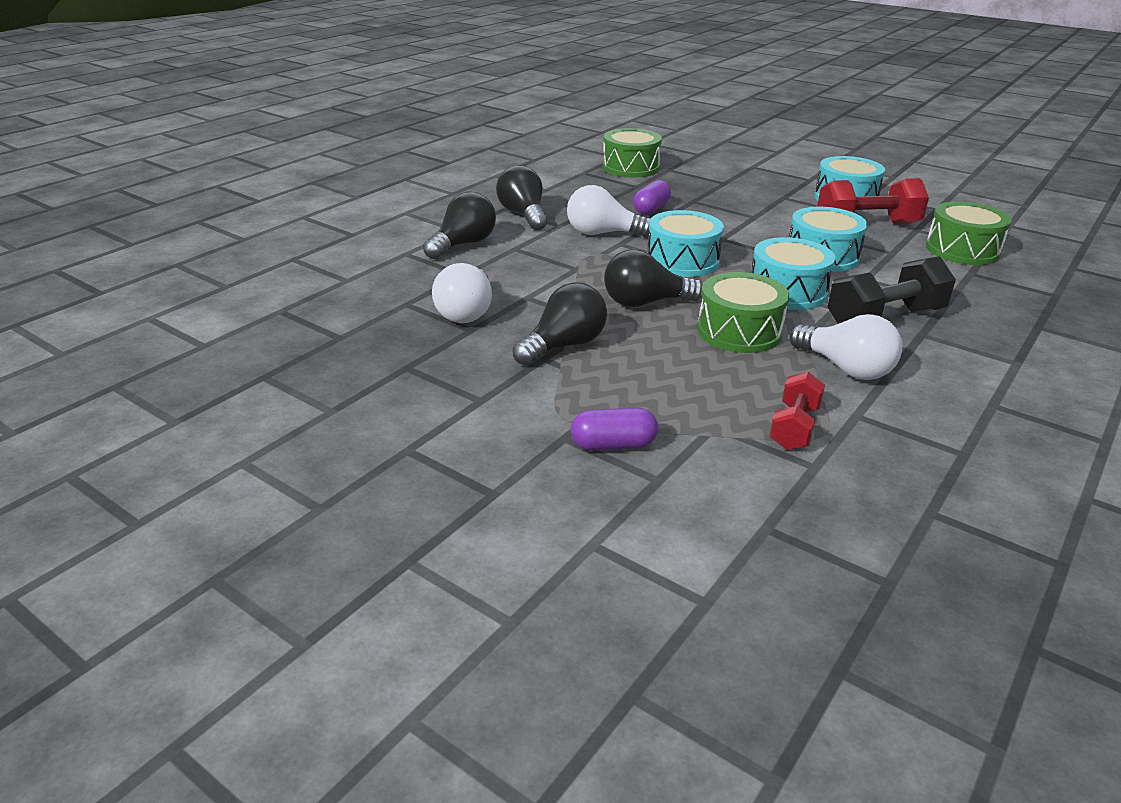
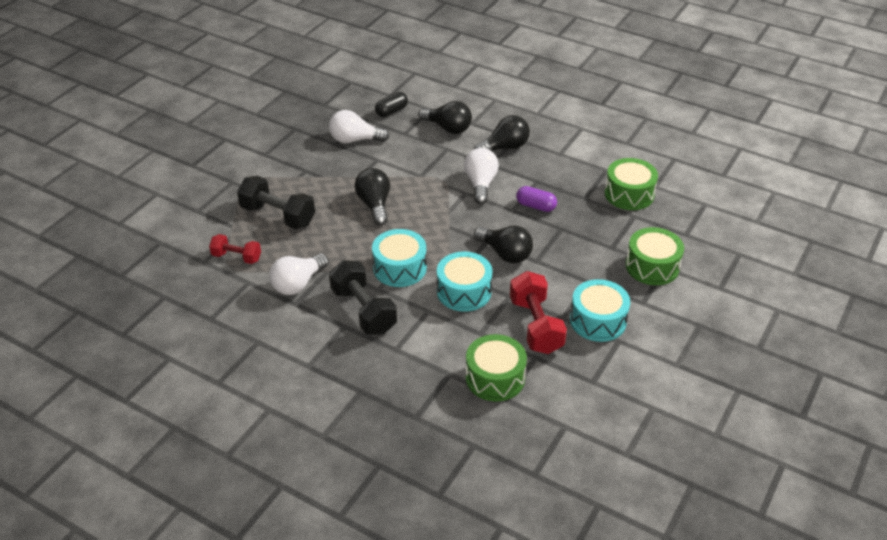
camera: 85 degrees right, 10 degrees up
black light bulb [513,282,607,366] -> black light bulb moved to [474,226,533,263]
purple capsule [571,407,658,451] -> none
turquoise drum [647,210,724,277] -> none
green drum [697,272,789,353] -> green drum moved to [626,227,684,285]
none -> black dumbbell [237,176,315,229]
none -> black capsule [375,92,408,117]

